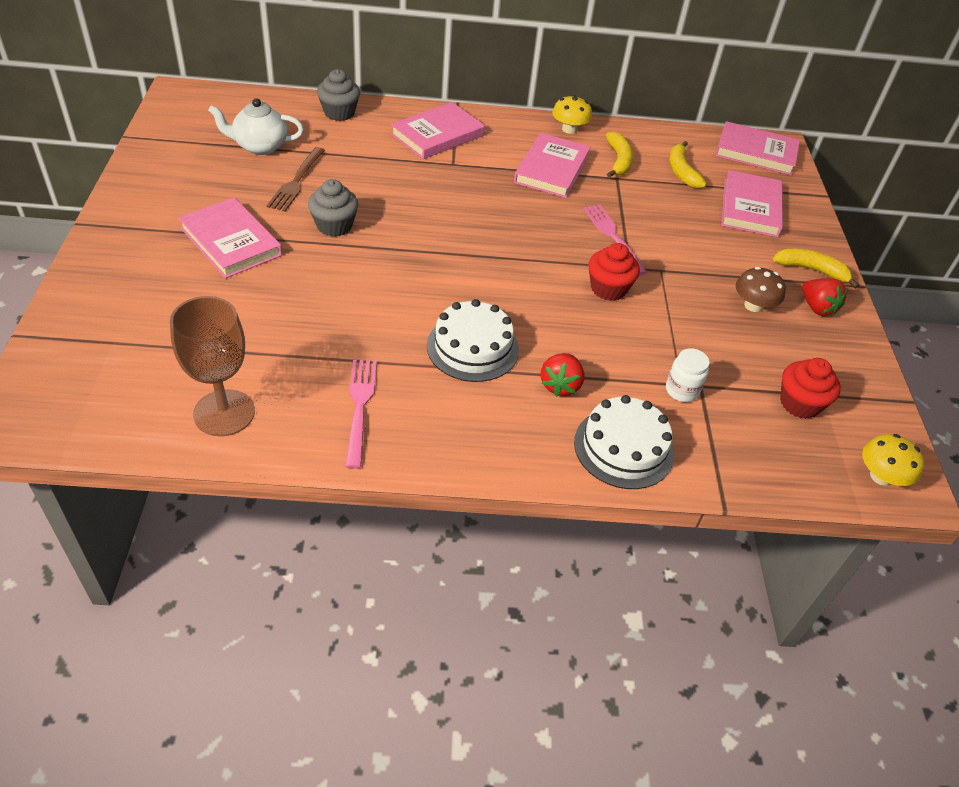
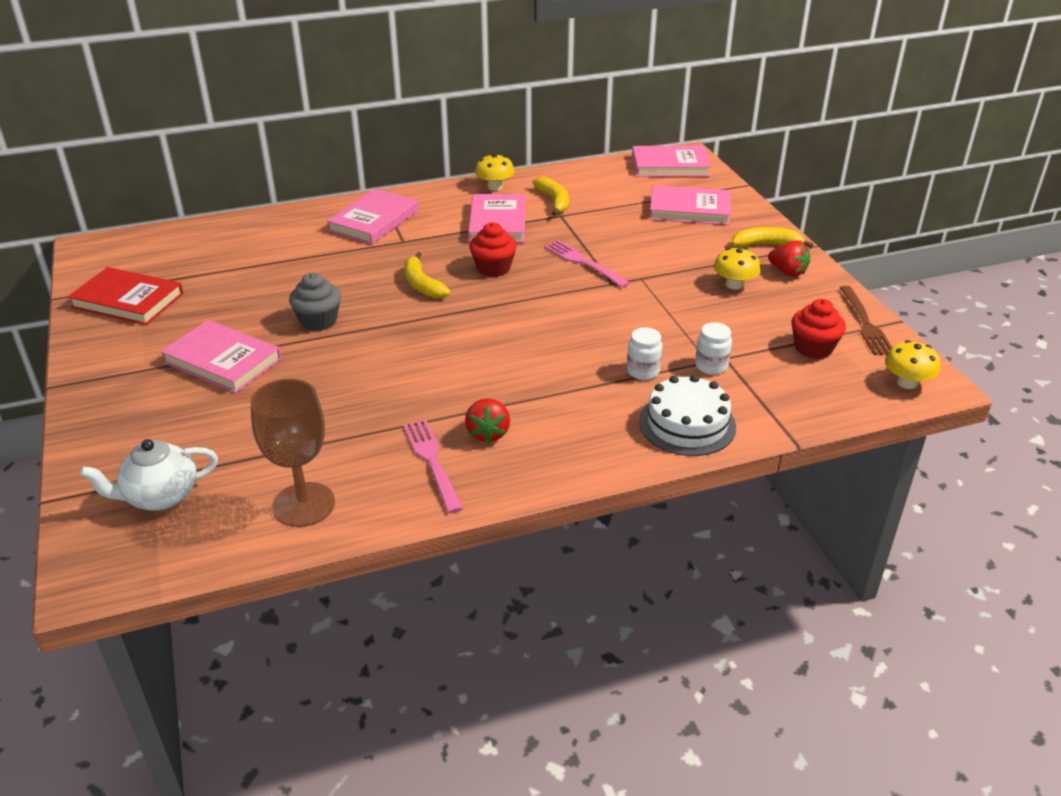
camera: 15 degrees left, 10 degrees down
white teapot [208,98,304,155] -> white teapot moved to [79,439,218,511]
brown fork [267,147,325,212] -> brown fork moved to [840,286,892,355]
grey cupcake [317,69,360,121] -> none
white cake [427,299,519,382] -> none
red strawberry [540,353,585,397] -> red strawberry moved to [465,398,510,443]
red cupcake [588,243,640,301] -> red cupcake moved to [469,222,517,277]
yellow banana [669,141,707,189] -> yellow banana moved to [404,252,450,298]
pink book [721,170,783,237] -> pink book turned 75 degrees counterclockwise [649,185,731,225]
brown mushroom [736,267,786,312] -> yellow mushroom [714,248,760,289]
none -> red book [68,267,184,325]
none -> white jar [627,327,662,380]

